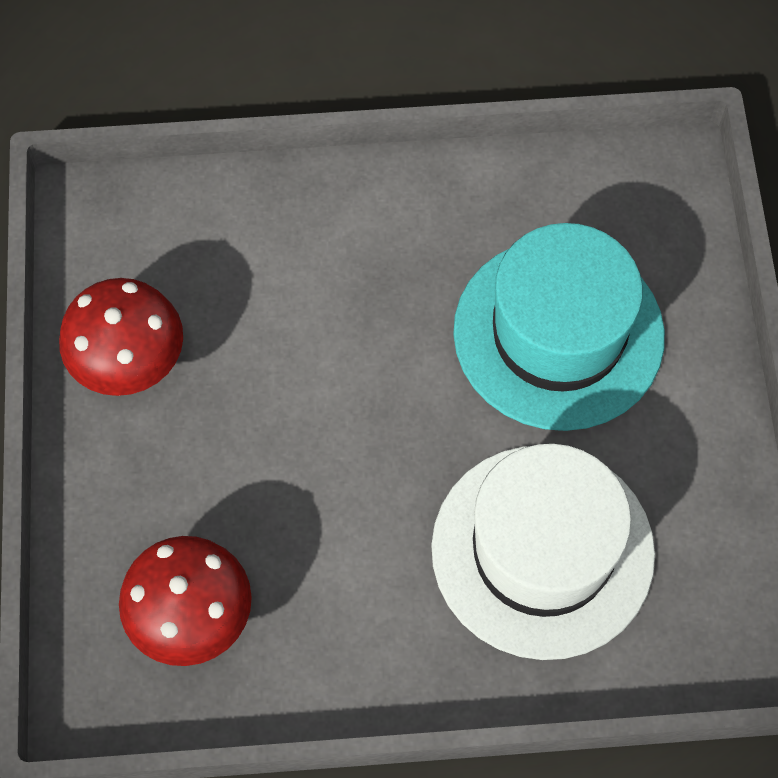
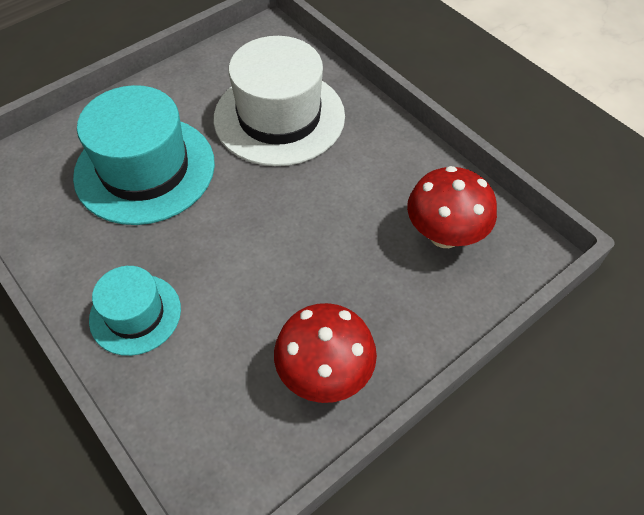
camera: 125 degrees left, 10 degrees down
none -> turquoise hat [89,266,181,356]

